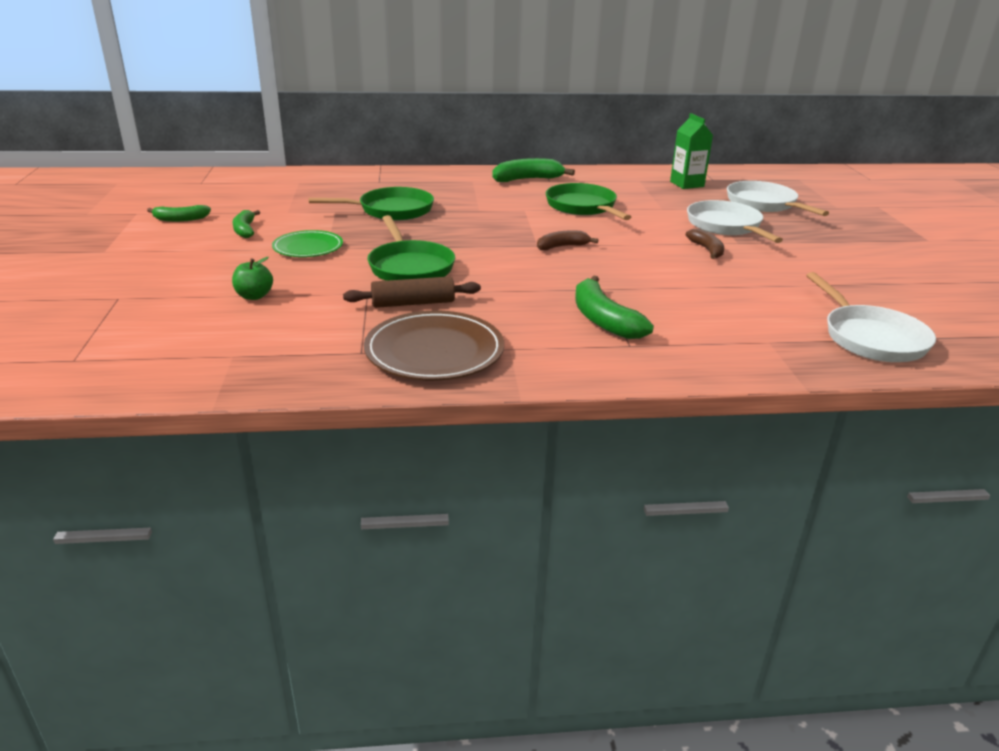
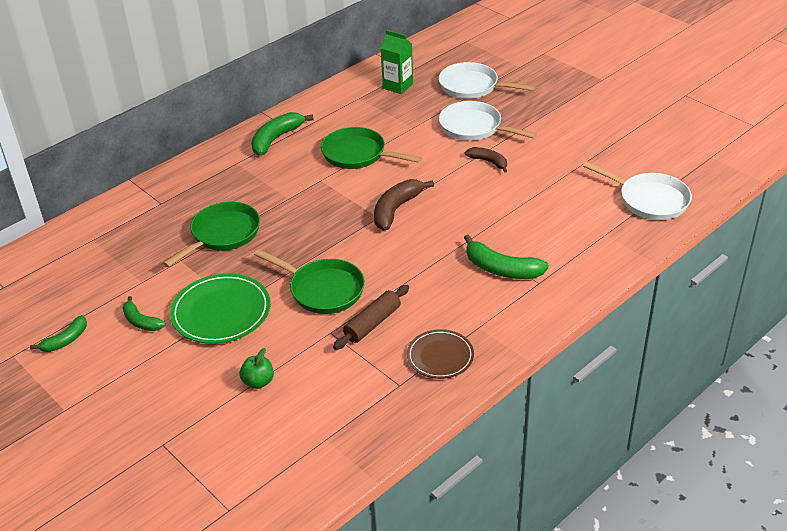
camera: 35 degrees left, 10 degrees up
green plate [272,230,343,257] -> green plate [170,273,270,344], size x1.57
brown plate [364,311,504,381] -> brown plate [407,329,474,379], size x0.64
brown banana [537,230,598,250] -> brown banana [374,179,434,230], size x1.61

